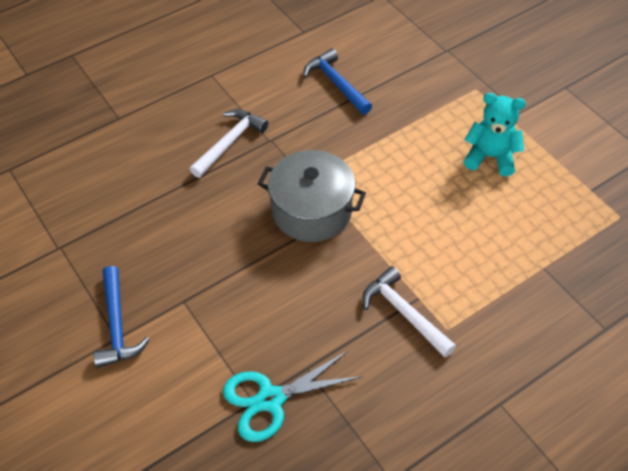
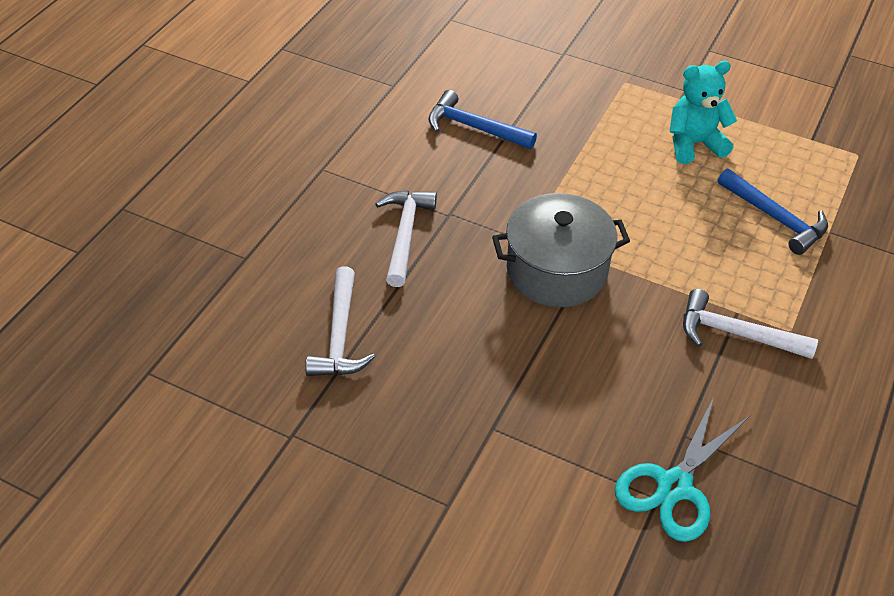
camera: 30 degrees left, 5 degrees down
blue hammer [93,266,150,368] -> blue hammer moved to [718,169,828,255]
none -> white hammer [305,266,375,376]

